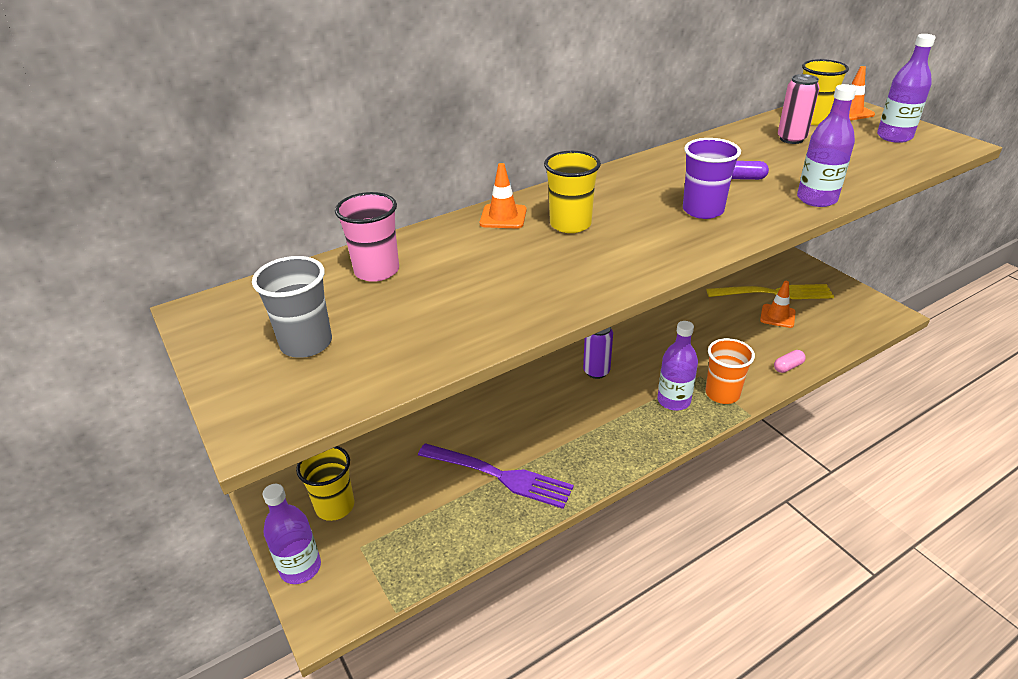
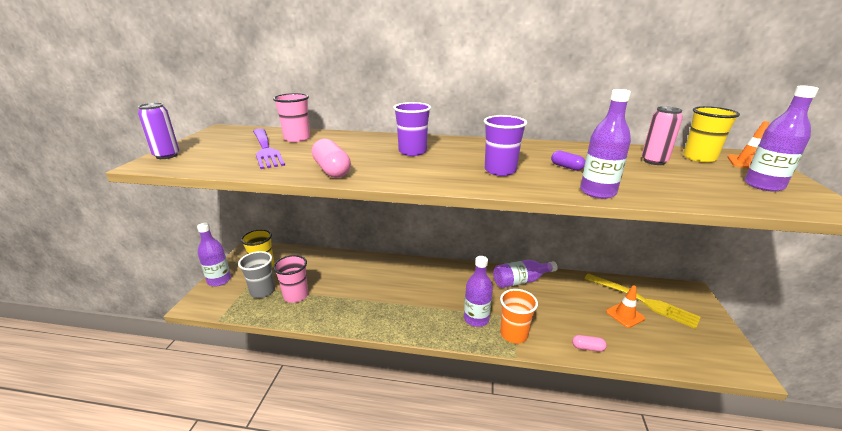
camera: 40 degrees right, 10 degrees down
grey cup [252,256,332,358] -> grey cup moved to [238,251,275,298]
purple fork [418,443,574,509] -> purple fork moved to [253,128,285,169]
orange traffic cone [480,163,527,229] -> none
yellow cup [544,151,601,233] -> purple cup [393,102,431,156]
purple can [583,327,613,379] -> purple can moved to [138,103,179,159]
none -> pink cup [273,255,308,303]
none -> pink capsule [312,139,351,178]
none -> purple bottle [493,260,558,288]

